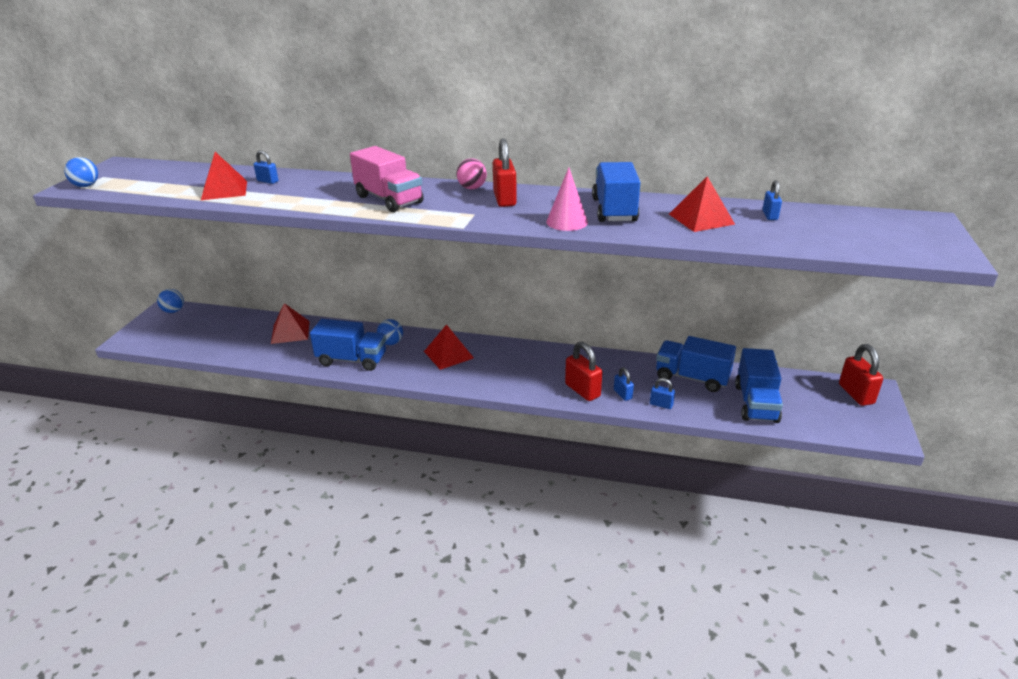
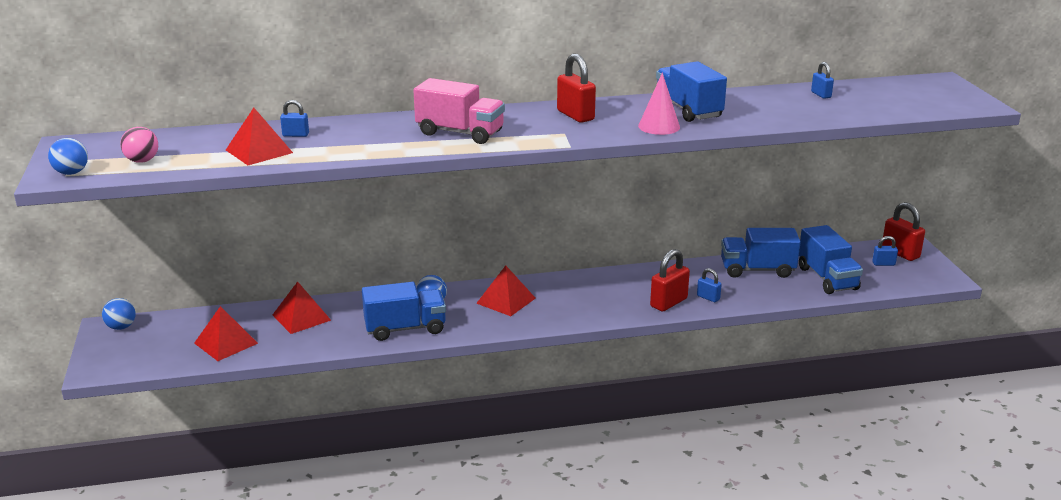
camera: 25 degrees left, 5 degrees down
pink ball [457,158,487,189] -> pink ball moved to [120,127,158,163]
red padlock [565,342,602,401] -> red padlock turned 75 degrees counterclockwise [650,249,690,312]
blue padlock [650,378,675,409] -> blue padlock moved to [872,236,898,266]
red pyramid [669,176,735,232] -> red pyramid moved to [194,306,258,361]

